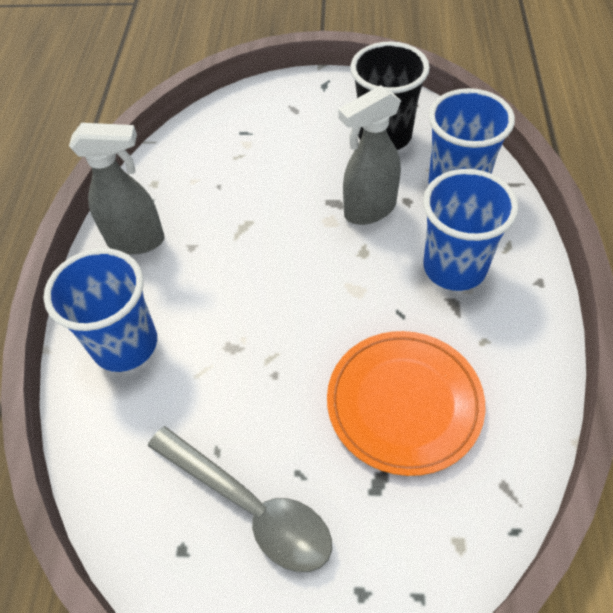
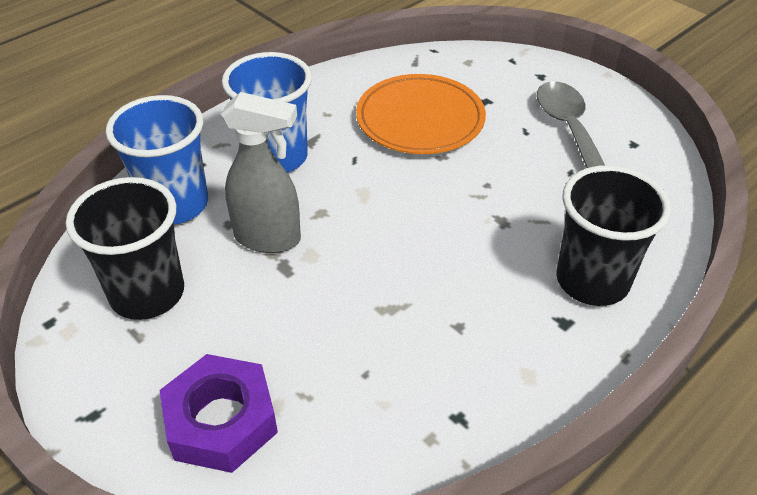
camera: 140 degrees left, 10 degrees down
blue cup [43,248,157,372] -> black cup [556,165,671,306]
grey spray bottle [69,123,165,254] -> none
none -> purple nut [160,354,278,473]

